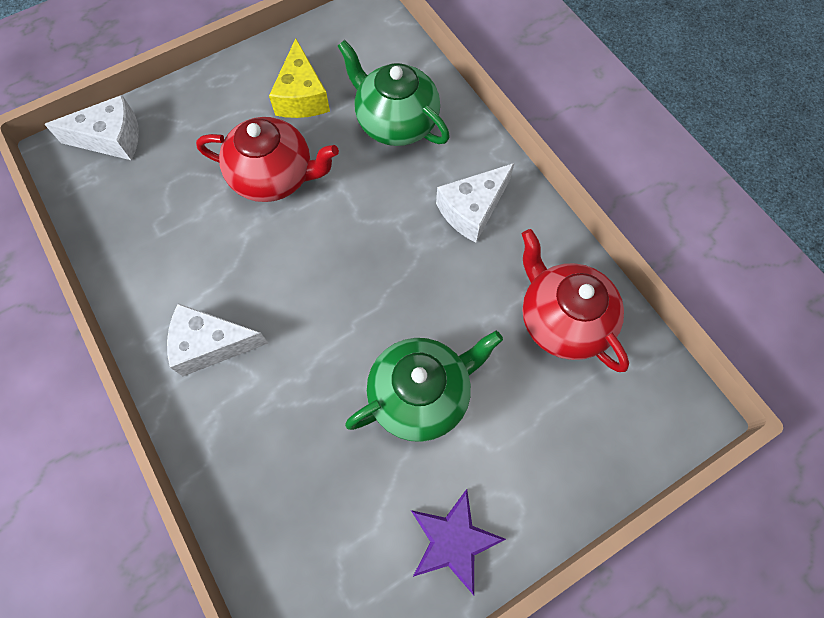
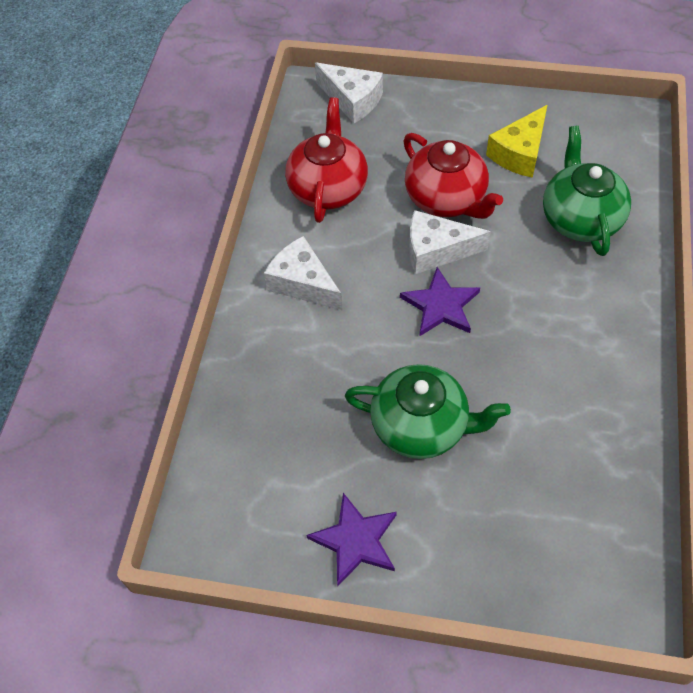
camera: 45 degrees right, 10 degrees down
white cheese [436,163,514,243] -> white cheese moved to [409,210,491,274]
red teapot [522,229,629,372] -> red teapot moved to [285,97,368,223]
none -> purple star [400,267,480,337]

